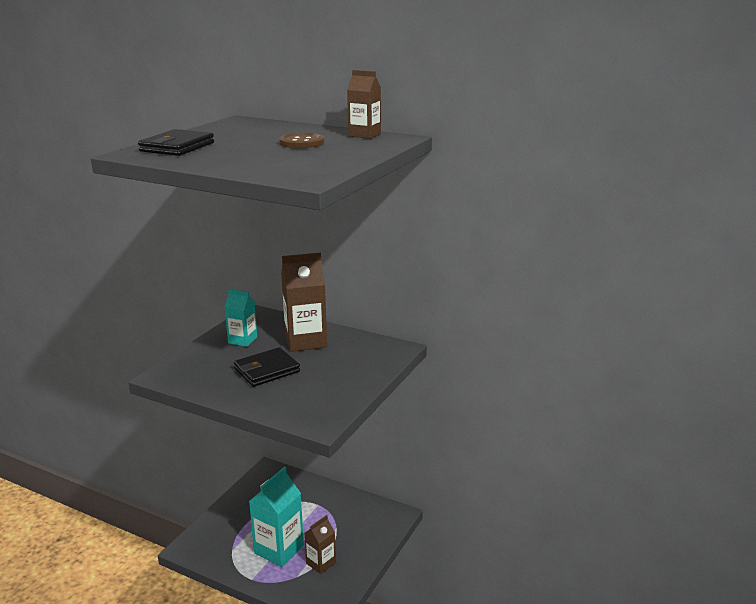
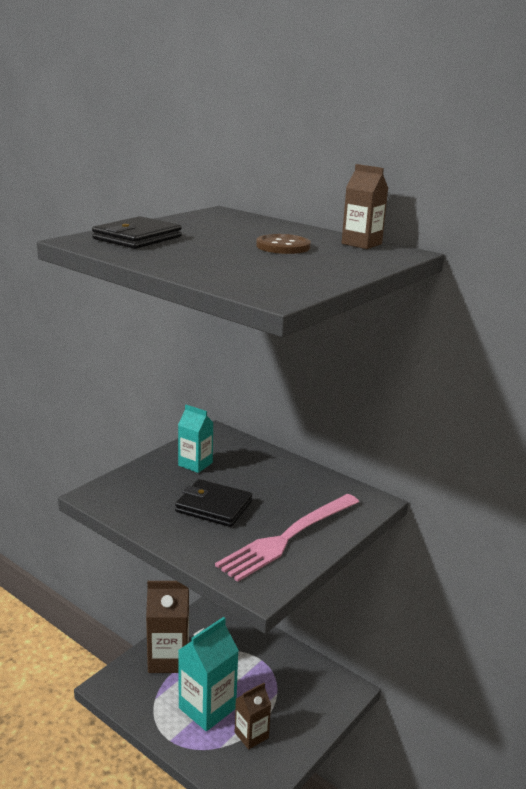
camera: 10 degrees right, 0 degrees up
black wallet [234,347,300,387] -> black wallet turned 45 degrees clockwise [175,479,252,527]
brown carton [281,252,327,352] -> brown carton moved to [146,581,189,673]
none -> pink fork [215,494,359,582]

